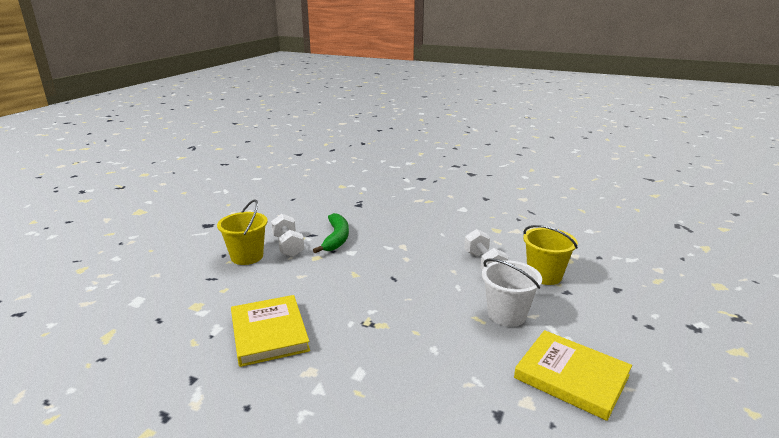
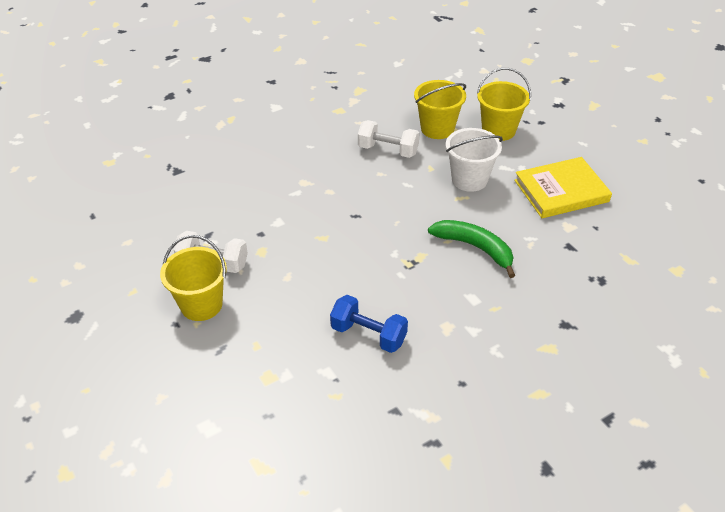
camera: 55 degrees left, 20 degrees up
yellow book [231,295,310,367] -> blue dumbbell [330,295,408,353]
green banana [313,213,349,253] -> green banana moved to [428,220,515,278]
none -> yellow bucket [477,68,531,141]

